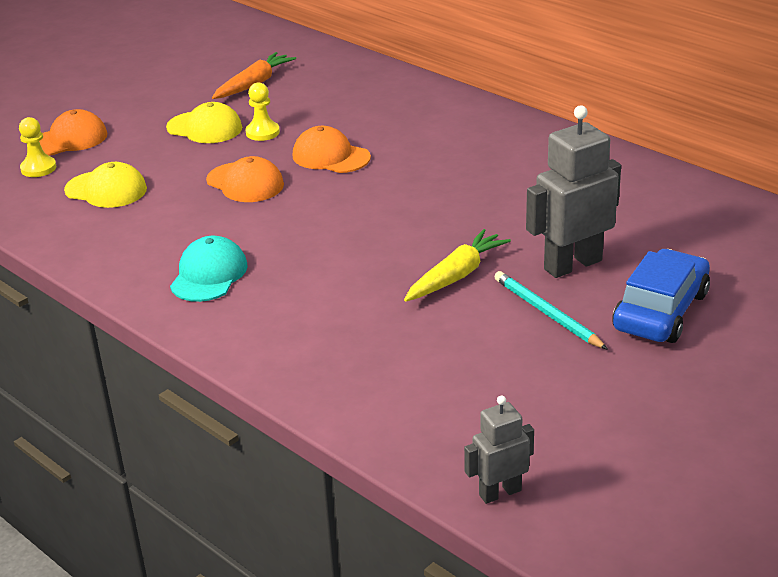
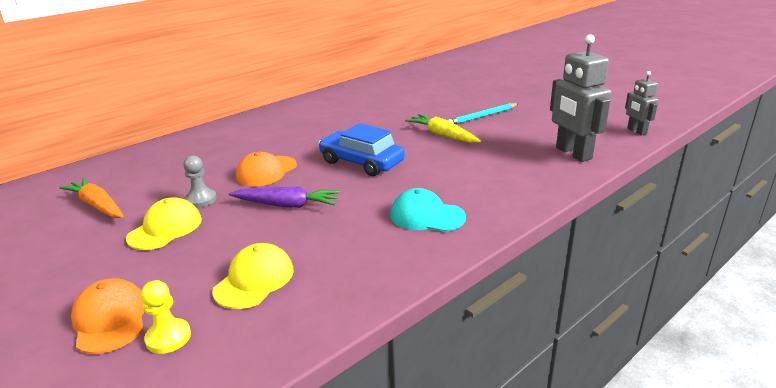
camera: 85 degrees left, 5 degrees down
orange cap [206,156,284,202] -> purple carrot [229,187,340,208]
yellow pawn [246,82,280,141] -> grey pawn [183,155,217,208]
grey robot [526,106,621,278] -> grey robot moved to [550,34,611,162]
blue car [612,249,710,343] -> blue car moved to [319,123,405,176]

